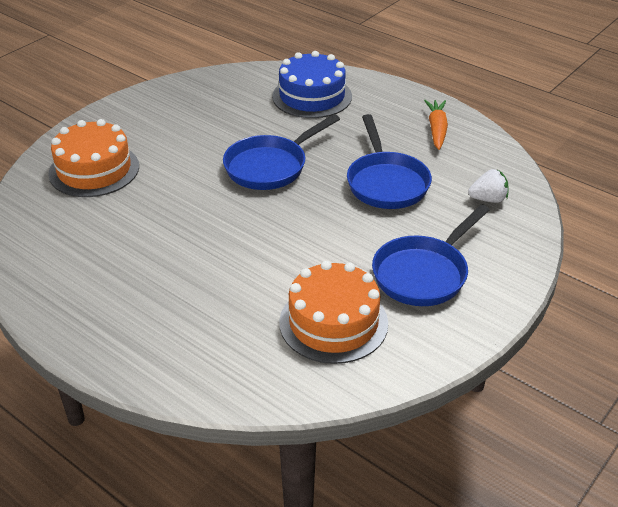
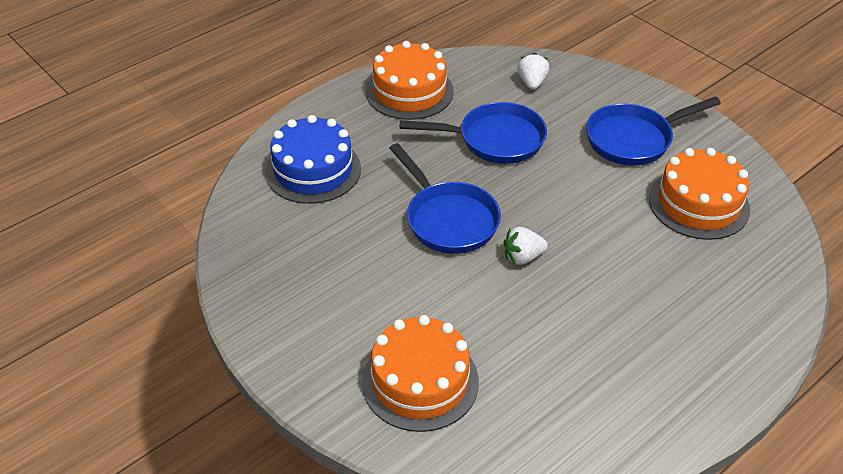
camera: 80 degrees left, 5 degrees up
blue pan [372,204,490,306] -> blue pan turned 105 degrees clockwise [586,97,721,166]
orange carrot [424,100,448,150] -> orange cake [366,41,454,120]
none -> white strawberry [504,227,548,265]

